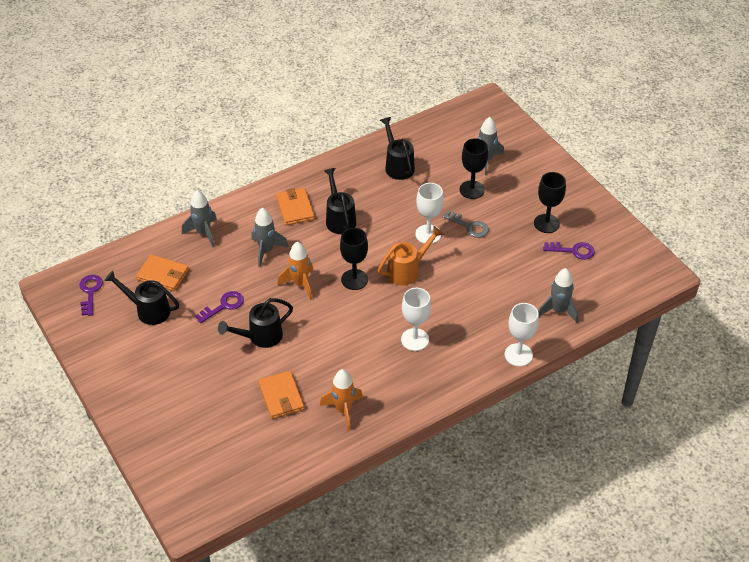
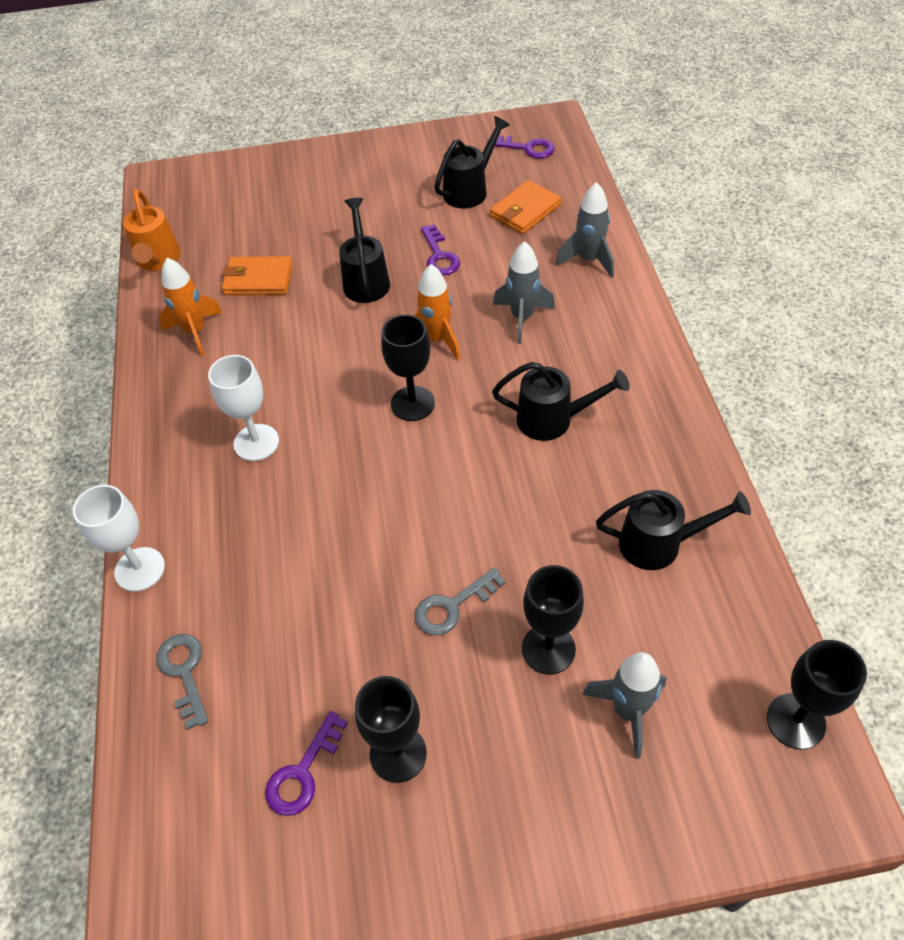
camera: 115 degrees right, 5 degrees up
orange wallet [276,188,315,225] -> none
orange watering can [378,226,443,285] -> orange watering can moved to [123,189,181,271]
white goblet [415,183,444,244] -> none
grey rocket [538,268,578,323] -> grey key [156,634,208,730]
none -> black goblet [767,640,867,750]

